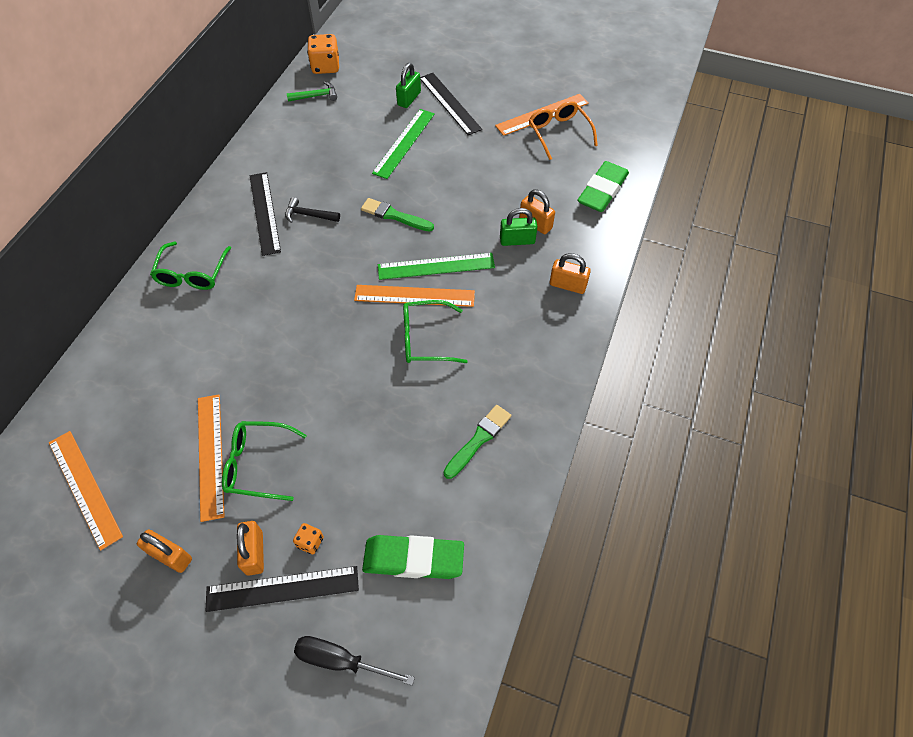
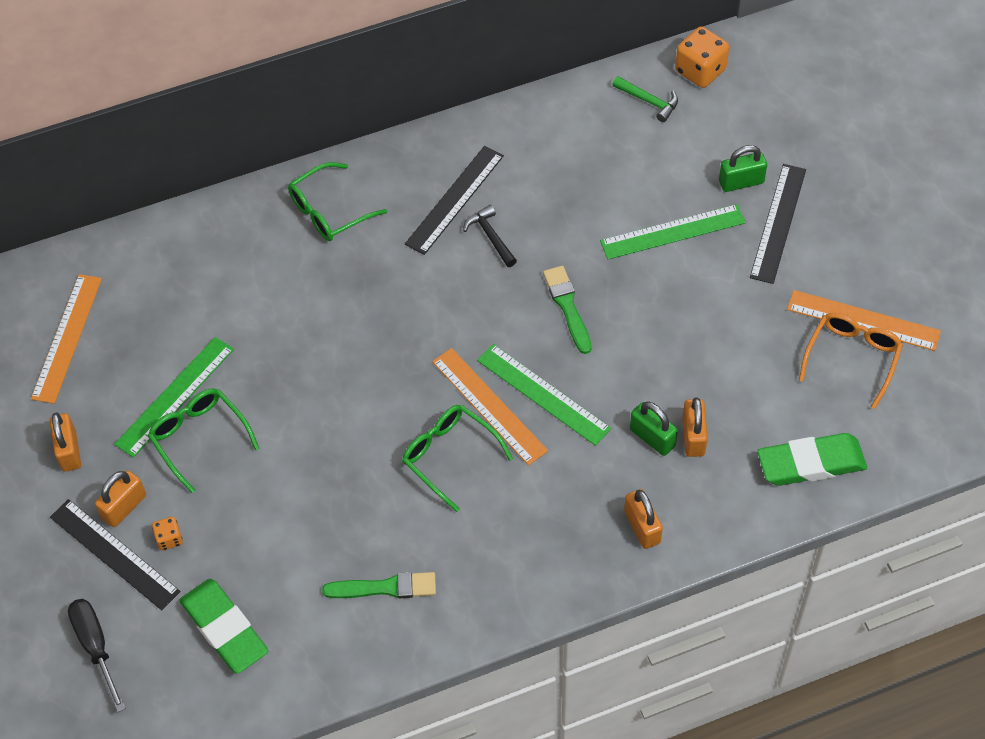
camera: 50 degrees right, 0 degrees up
orange ruler [198,395,225,522] -> green ruler [114,337,234,458]

